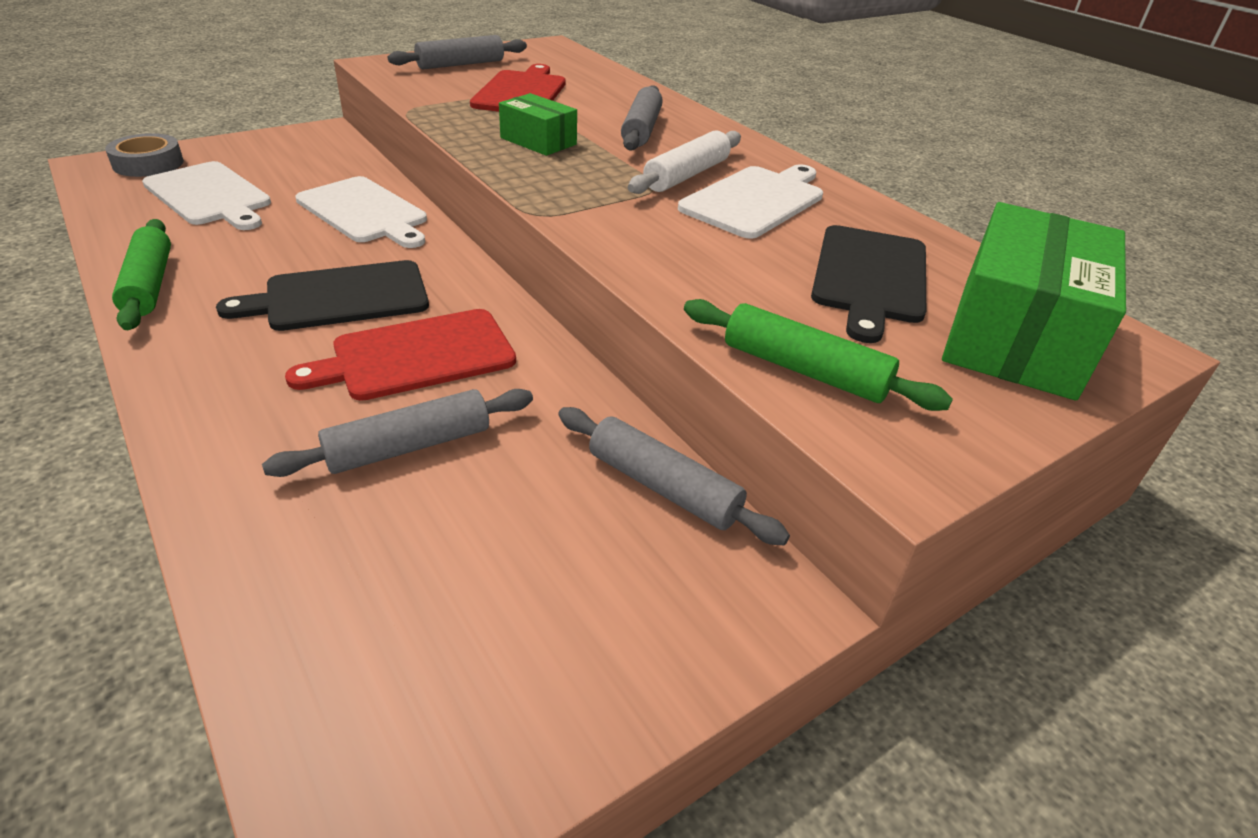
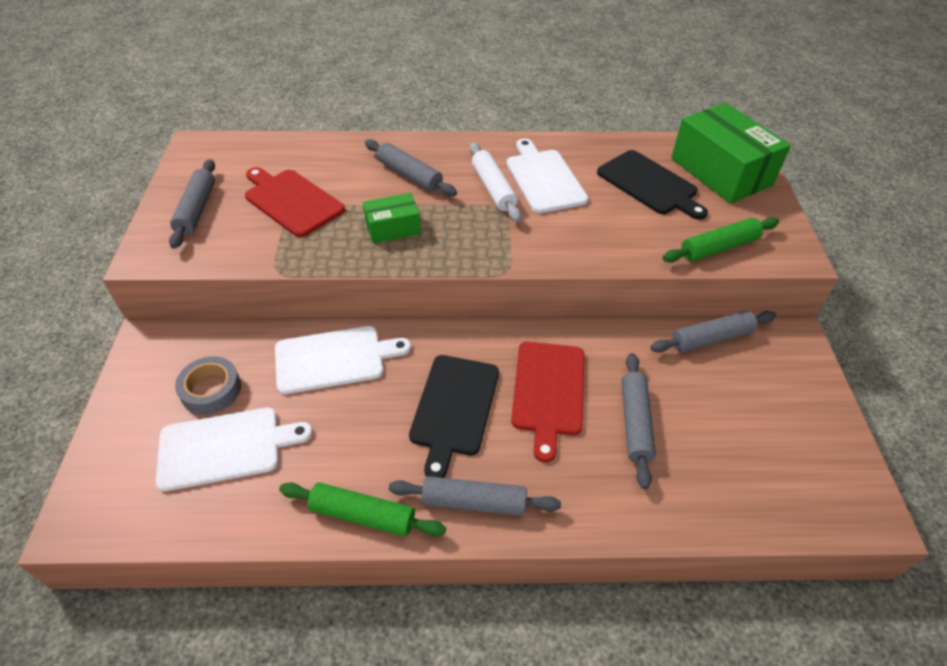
camera: 55 degrees left, 10 degrees up
grey tape [105,133,184,177] -> grey tape moved to [175,356,241,415]
none -> grey rolling pin [389,476,561,516]

